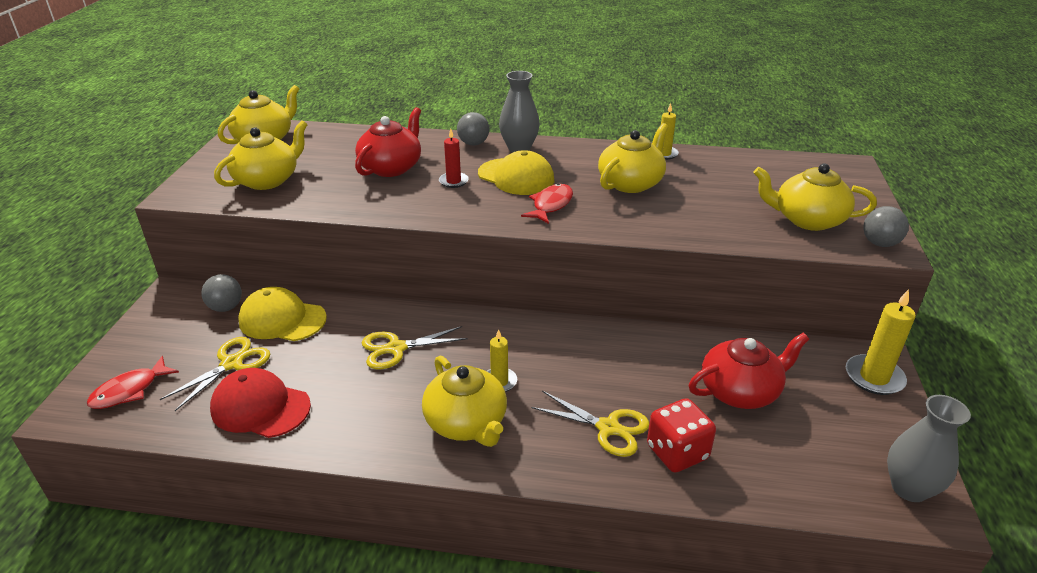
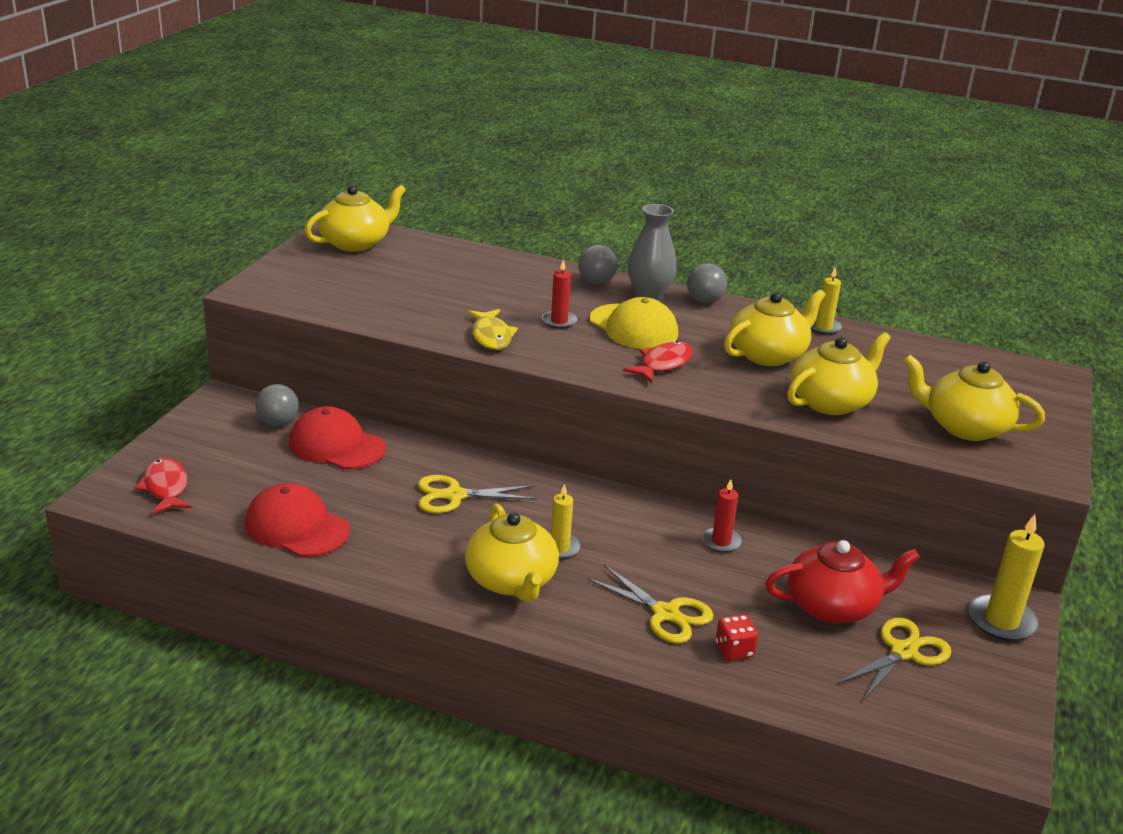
camera: 10 degrees right, 5 degrees down
red fish [87,356,179,409] -> red fish turned 105 degrees clockwise [135,458,191,514]
yellow scissors [160,337,270,411] -> yellow scissors moved to [838,618,951,702]
yellow teapot [214,120,308,190] -> yellow teapot moved to [787,332,891,415]
yellow cap [238,287,327,341] -> red cap [289,406,386,469]
red teapot [355,107,421,177] -> none
red dice [647,398,716,473] -> red dice [715,615,758,660], size x0.60
grey ball [863,206,909,247] -> grey ball moved to [687,263,727,303]
grey vase [887,395,971,502] -> none
none -> yellow fish [467,309,518,350]
none -> red candle [702,479,742,553]

